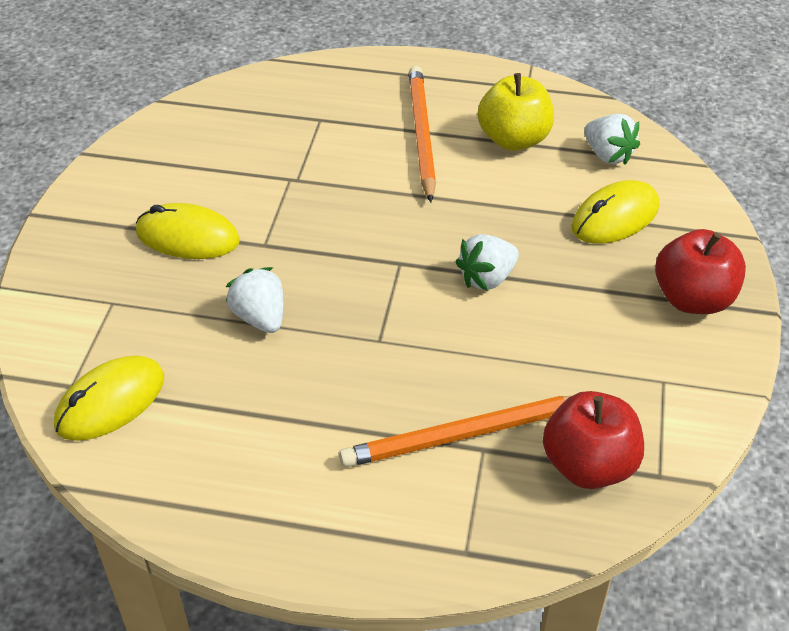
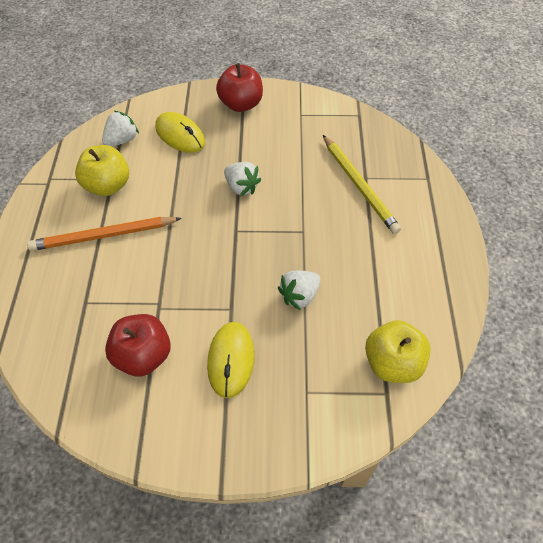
camera: 100 degrees left, 10 degrees up
yellow mouse [54,355,164,441] -> yellow apple [365,320,431,383]
orange pencil [339,396,571,467] -> yellow pencil [323,135,401,234]
red apple [543,391,644,489] -> red apple moved to [105,314,171,376]

